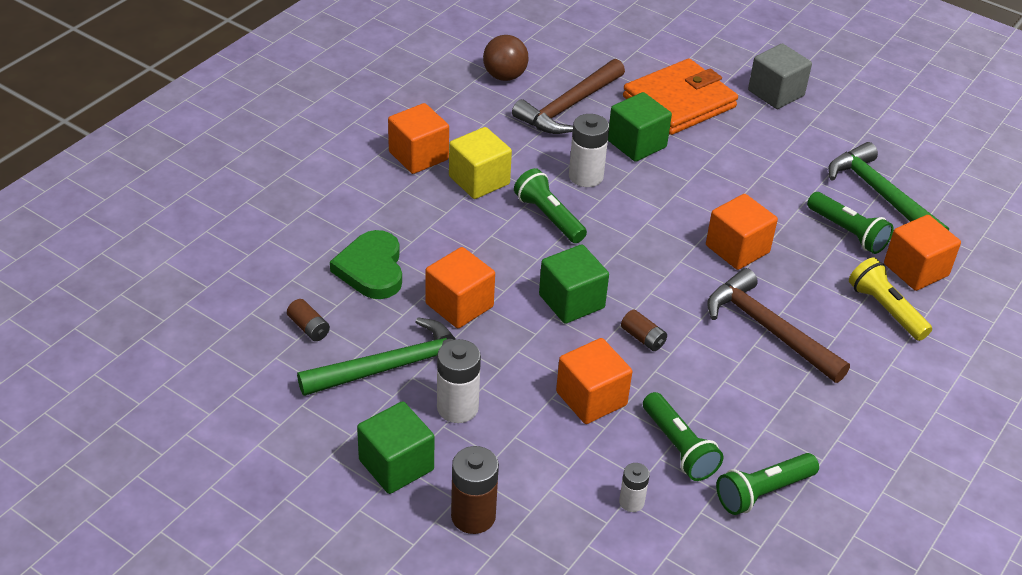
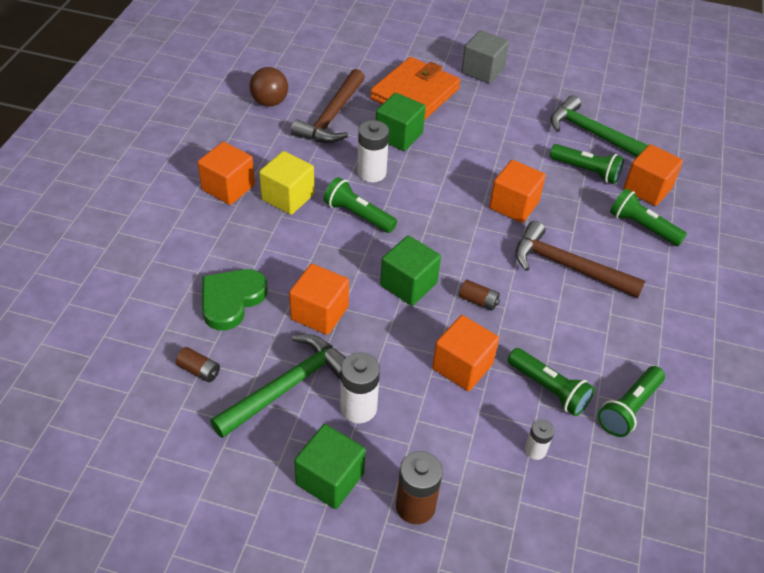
camera: 20 degrees left, 5 degrees up
green heart [330,230,402,299] -> green heart turned 60 degrees clockwise [202,269,268,331]
yellow flashlight [849,257,932,341] -> green flashlight [610,188,687,246]

